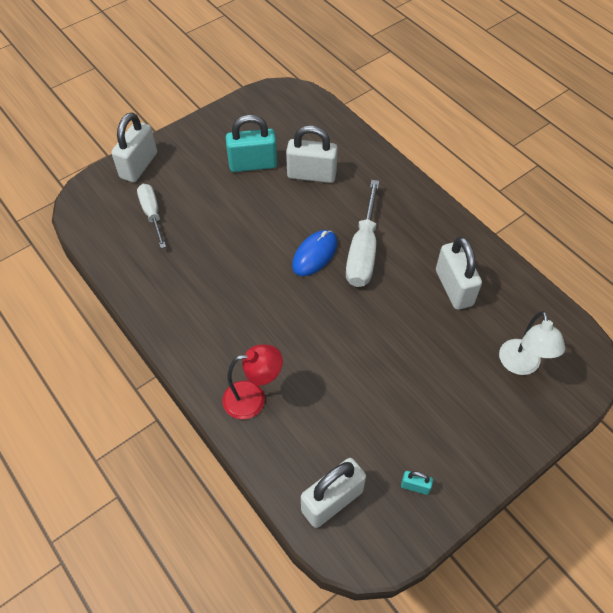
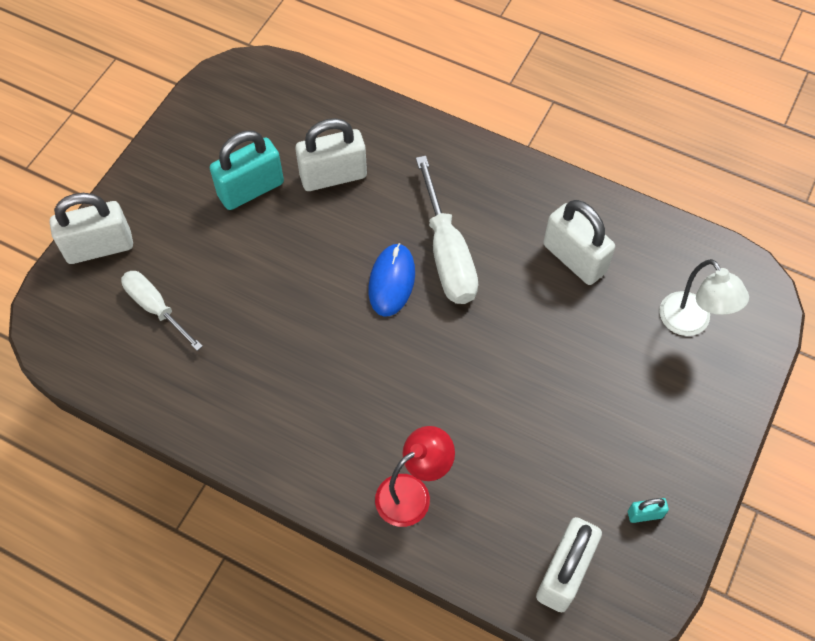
camera: 25 degrees left, 5 degrees up
white padlock [111,112,157,182] -> white padlock turned 75 degrees clockwise [50,193,133,264]

